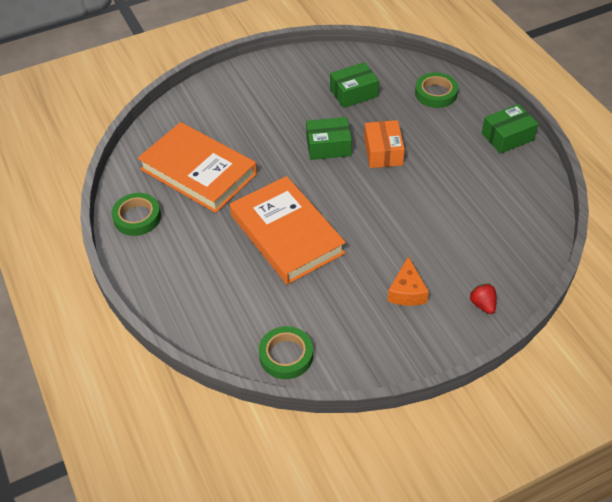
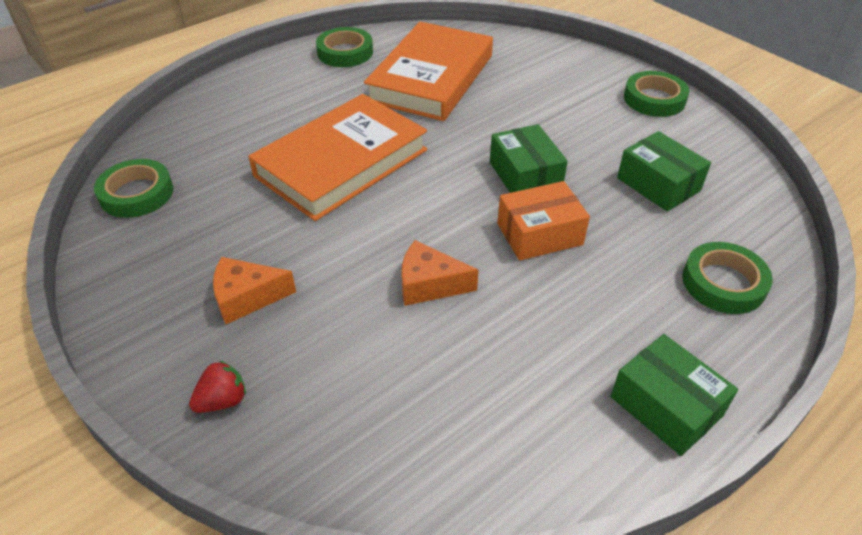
camera: 75 degrees right, 5 degrees down
none -> orange cheese [402,240,479,306]
none -> green tape [624,71,689,117]

